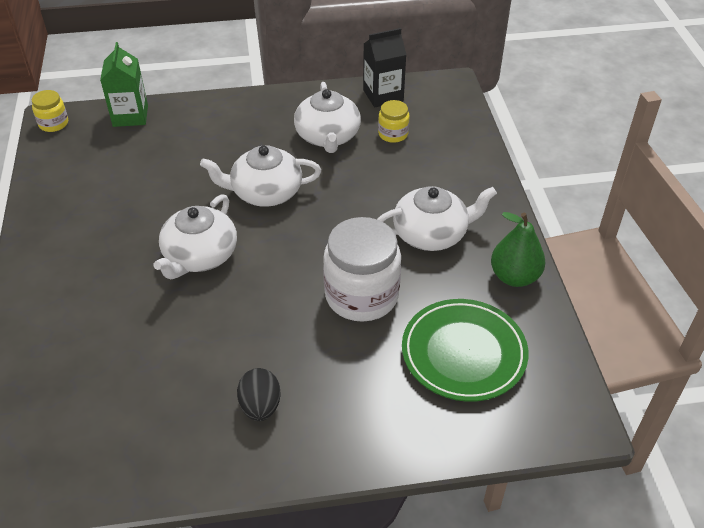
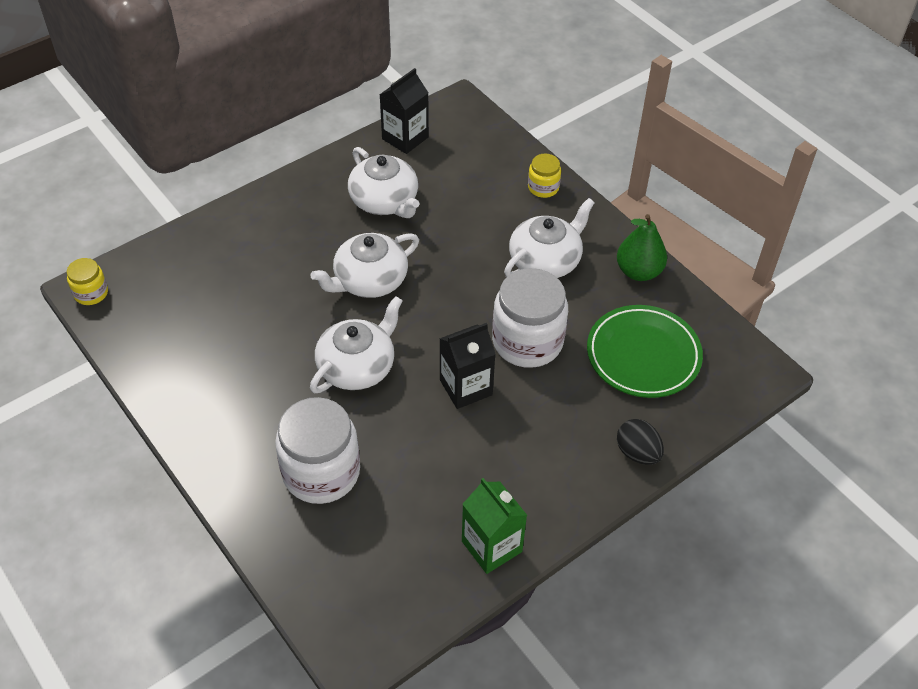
camera: 30 degrees left, 5 degrees up
green carton [100,42,148,127] -> green carton moved to [462,478,527,574]
white teapot [153,194,237,279] -> white teapot turned 135 degrees counterclockwise [310,296,403,393]
black egg [237,368,281,421] -> black egg moved to [617,419,664,465]
yellow jar [378,100,409,143] -> yellow jar moved to [528,154,561,198]
none -> white jar [275,397,360,504]
none -> black carton [439,323,495,409]

